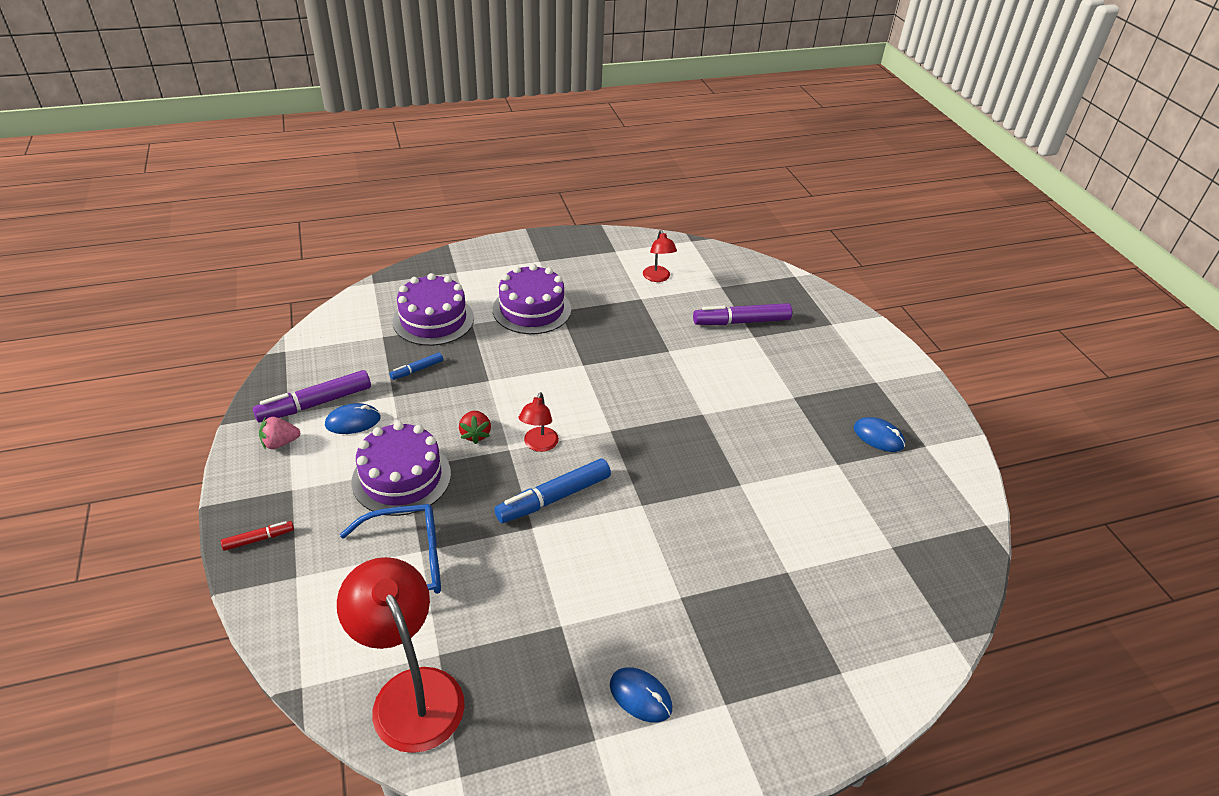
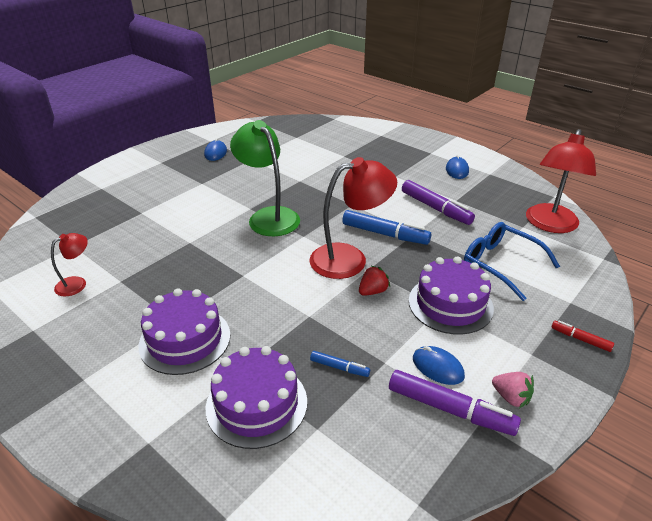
camera: 120 degrees left, 5 degrees down
red lamp [518,392,559,452] -> red lamp [309,157,397,279], size x1.99
purple marker [693,303,792,325] -> purple marker moved to [402,180,475,225]
none -> green lamp [230,120,300,236]

